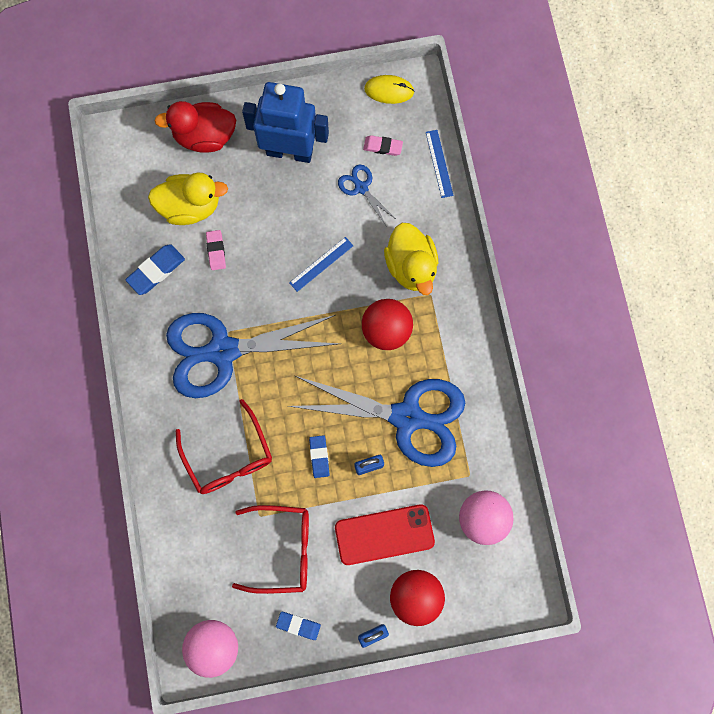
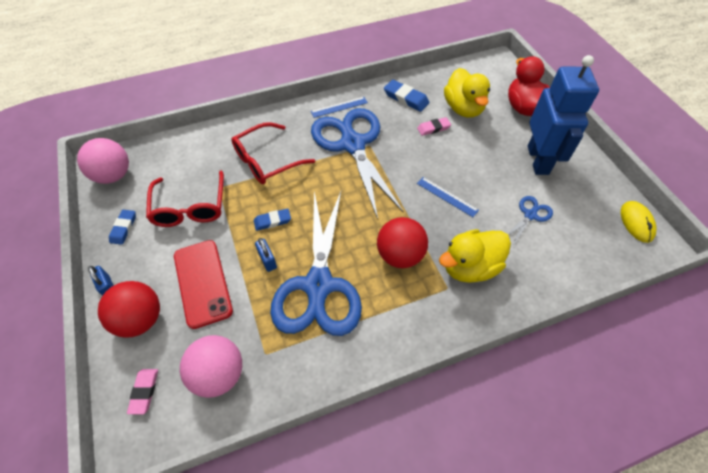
camera: 80 degrees right, 20 degrees down
pink eraser [363,135,403,156] -> pink eraser moved to [127,369,158,415]
blue ruler [426,130,454,198] -> blue ruler moved to [311,97,368,118]

